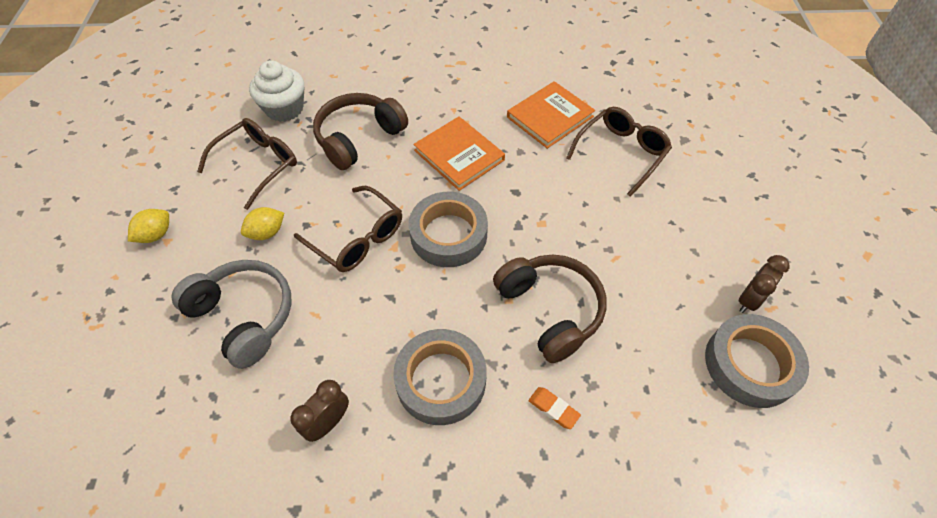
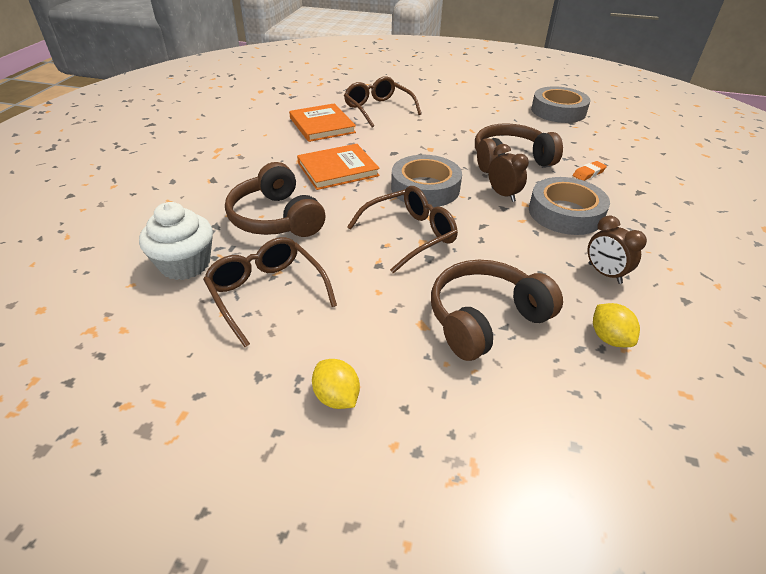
camera: 75 degrees left, 15 degrees down
grey headphones [171,260,292,369] -> brown headphones [431,260,563,361]
yellow lemon [241,207,284,240] -> yellow lemon moved to [593,303,640,347]
brown clock [739,255,789,313] -> brown clock moved to [488,144,529,202]

